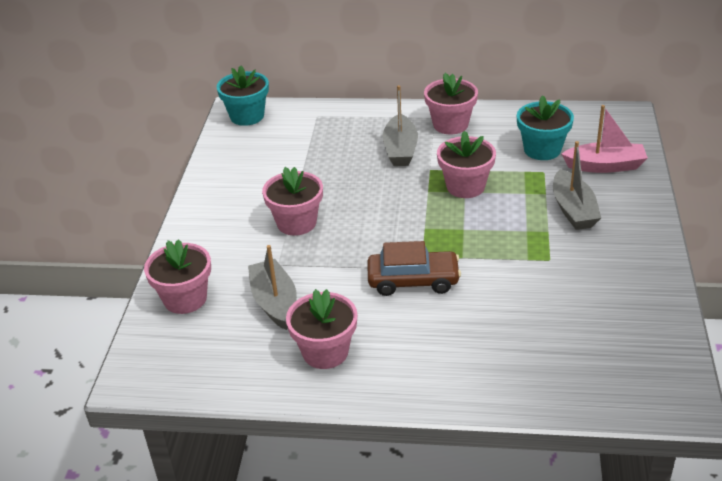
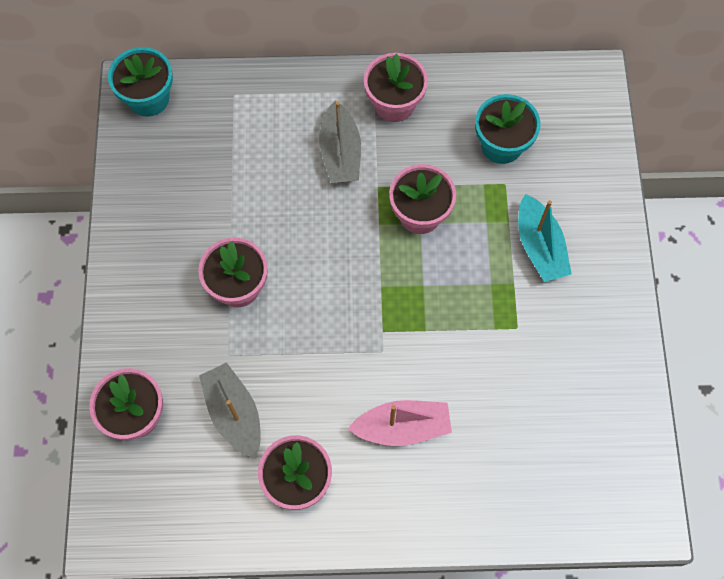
camera: 10 degrees left, 30 degrees up
brown car [368,241,461,296] -> none
grey boat [553,141,601,230] -> turquoise boat [518,194,572,282]
pink boat [562,105,648,173] -> pink boat moved to [348,400,452,446]

